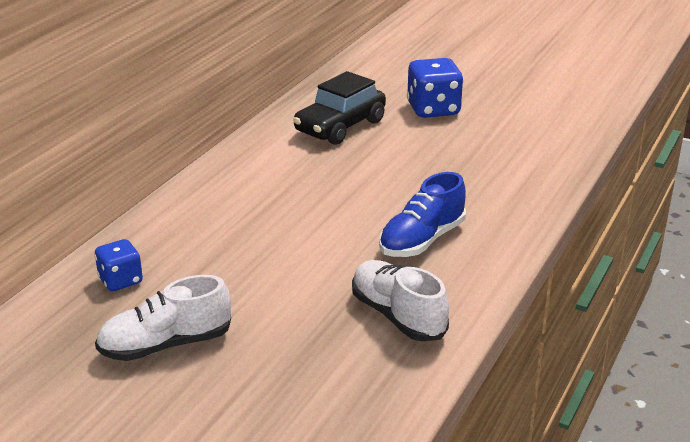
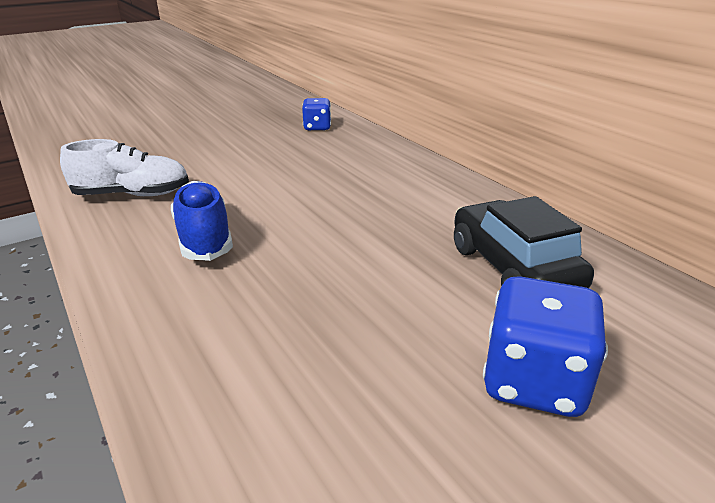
camera: 120 degrees right, 0 degrees up
white shoe [95,275,231,361] -> none

